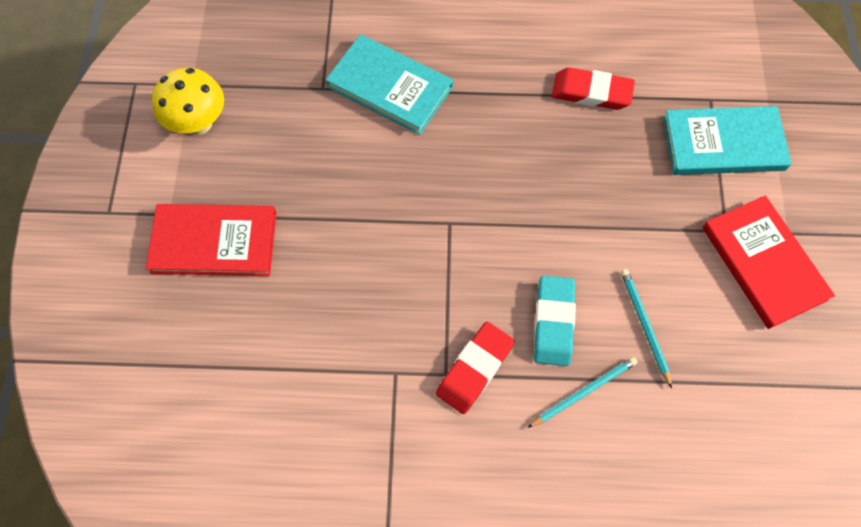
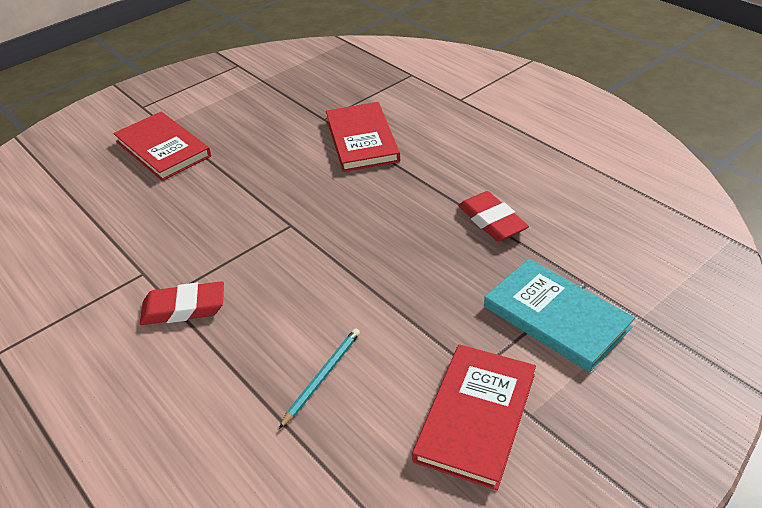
camera: 50 degrees right, 25 degrees down
yellow mushroom [152,68,224,135] -> none
turquoise book [326,34,453,135] -> red book [326,102,400,172]
turquoise pencil [527,357,637,428] -> none
turquoise eraser [534,276,576,366] -> none

